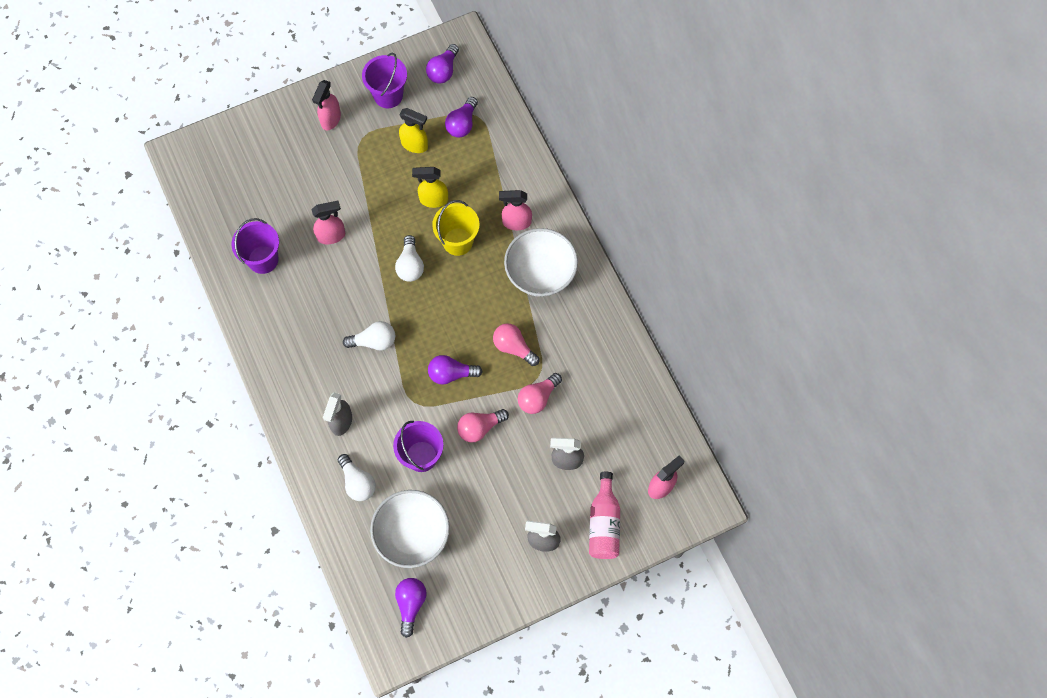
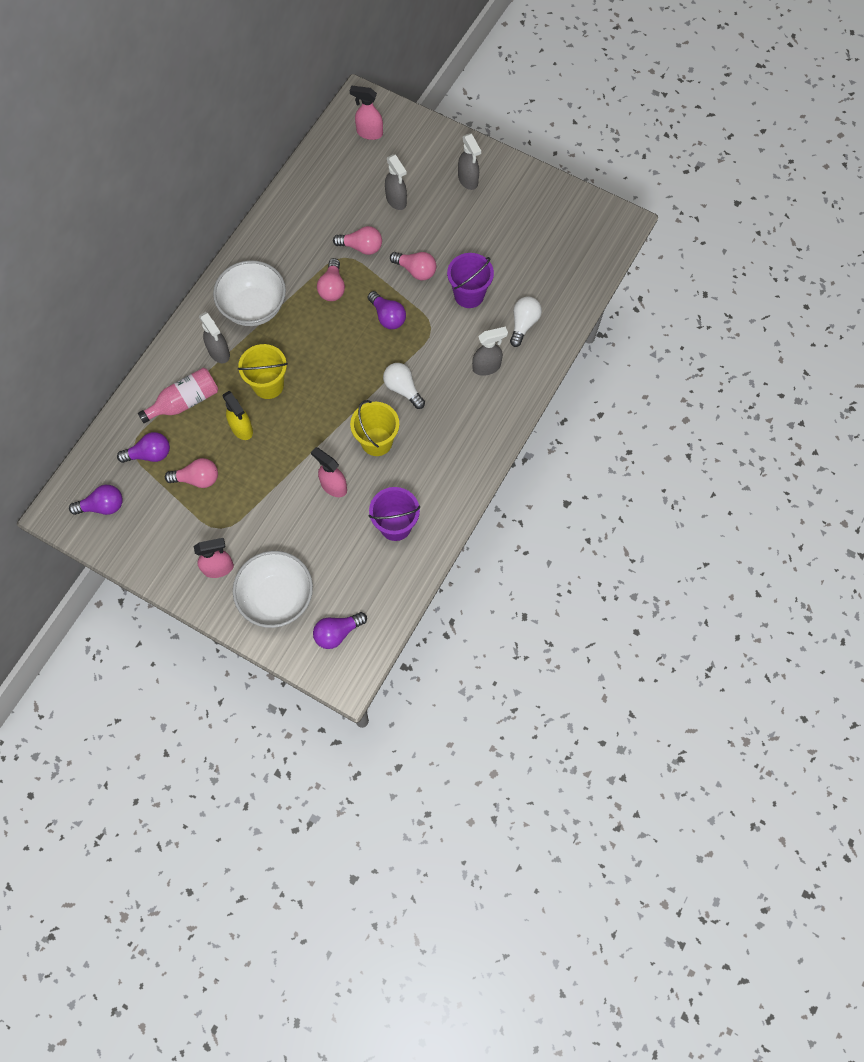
camera: 125 degrees left, 0 degrees up
purple bucket [362,52,407,108] -> none
white bowl [370,490,450,568] -> white bowl moved to [233,551,313,628]
white light bulb [395,235,424,282] -> none
purple light bulb [395,578,427,638] -> purple light bulb moved to [313,612,367,649]
yellow spray bottle [399,108,428,153] -> pink light bulb [165,458,218,488]
pink spray bottle [499,190,532,230] -> grey spray bottle [199,312,230,363]
pink bottle [589,472,620,559] -> pink bottle moved to [138,368,218,423]
none -> yellow bucket [350,400,399,456]

